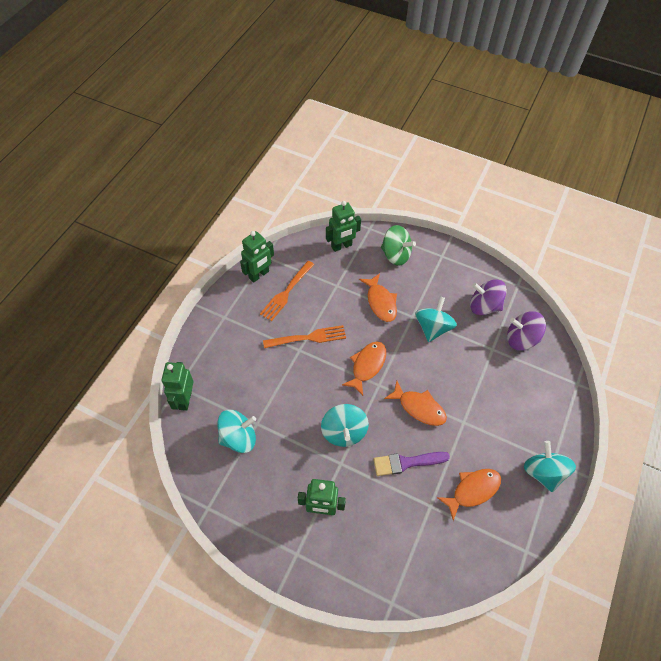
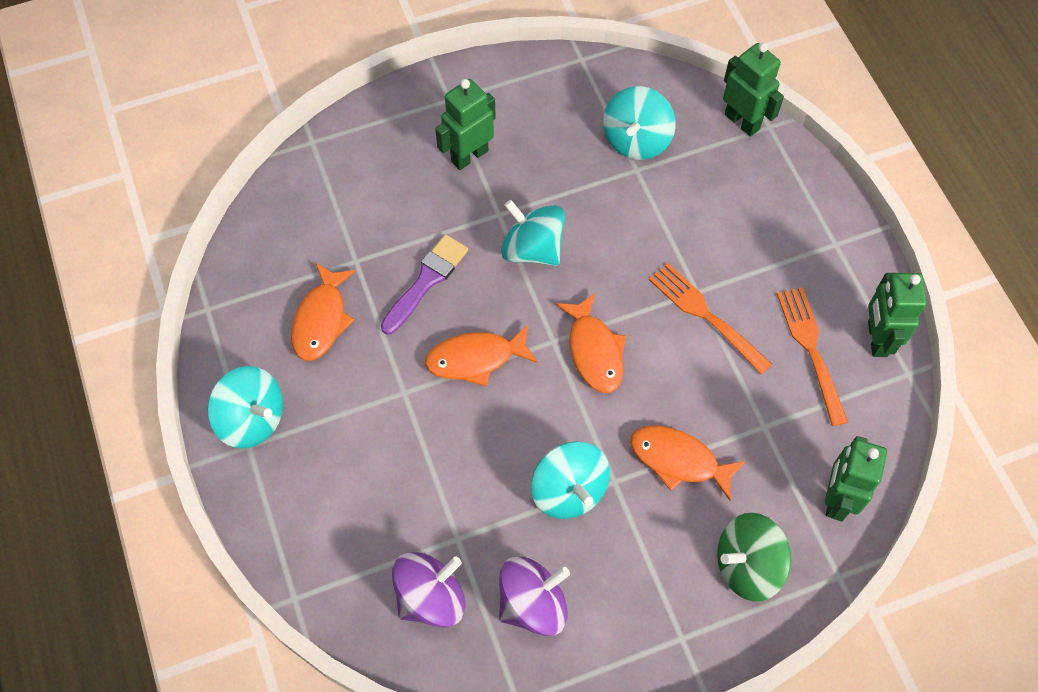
camera: 135 degrees right, 5 degrees up
orange fork [263,325,346,348] -> orange fork turned 105 degrees clockwise [649,263,772,374]

